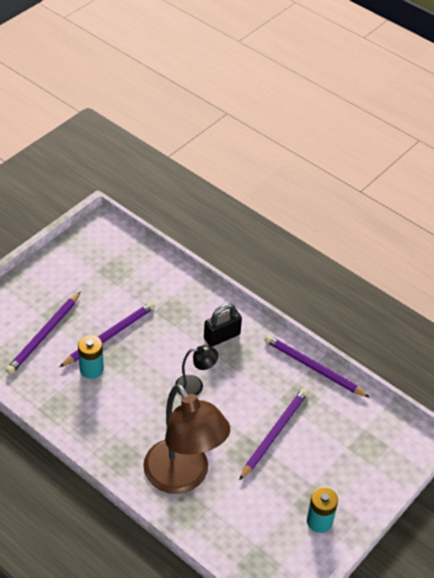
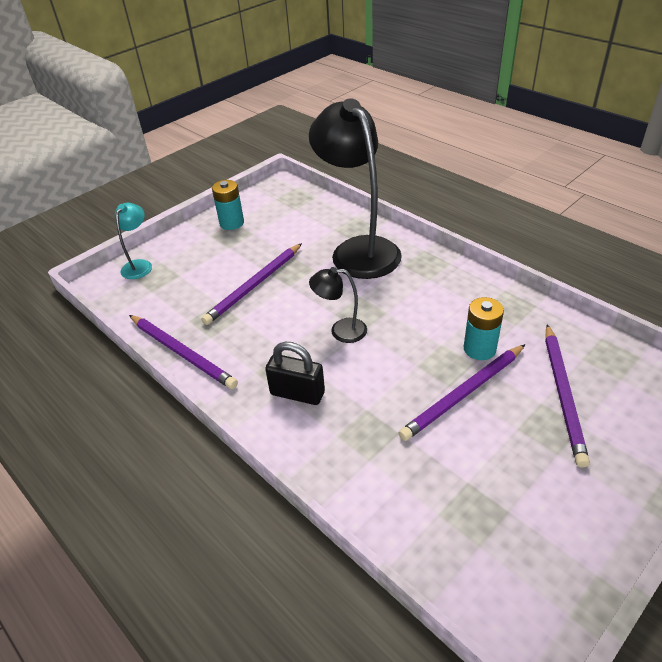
camera: 170 degrees left, 5 degrees down
purple pencil [6,292,80,374] -> purple pencil turned 150 degrees clockwise [545,324,590,468]
brown lamp [143,384,230,494] -> black lamp [309,98,402,279]
black padlock [204,303,242,347] -> black padlock turned 45 degrees clockwise [265,342,325,405]
none -> turquoise lamp [115,203,152,279]

